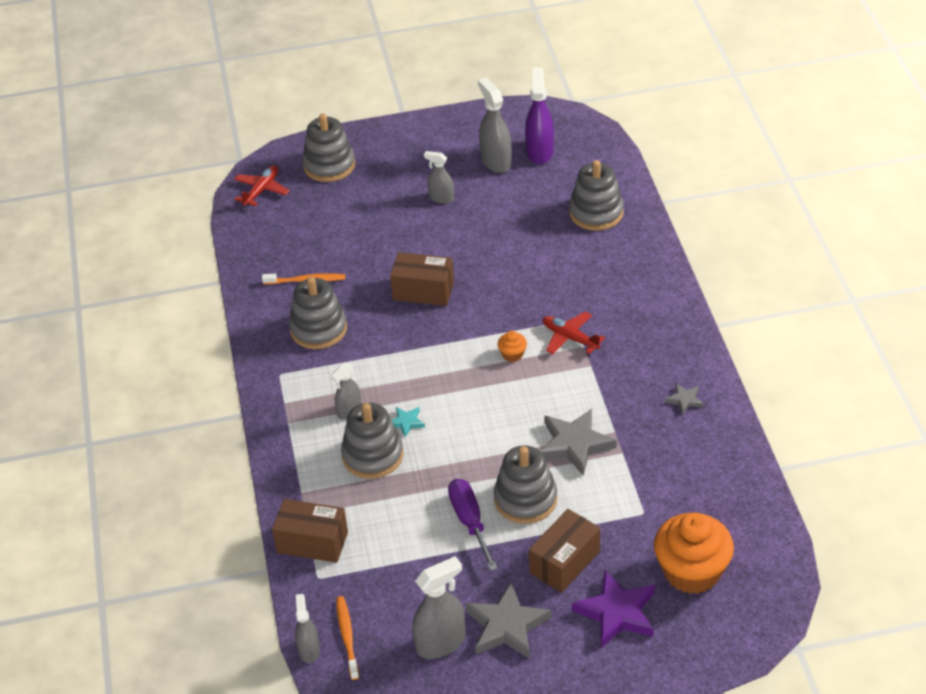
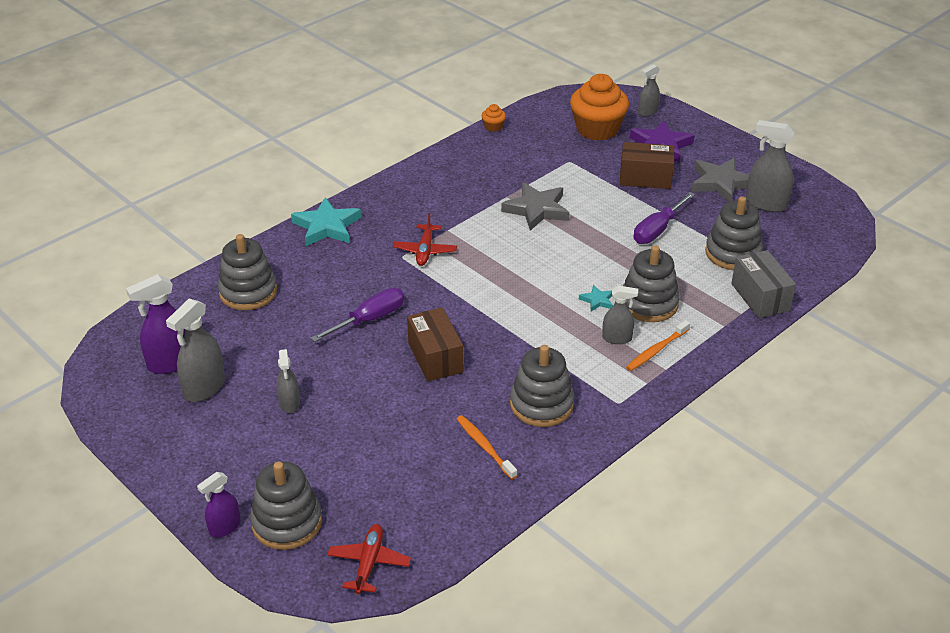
camera: 125 degrees left, 5 degrees down
red plane [234,165,290,206] -> red plane turned 105 degrees clockwise [327,524,411,594]
brown box [272,499,348,563] -> grey box [731,250,796,318]
grey spray bottle [295,594,320,663] -> grey spray bottle moved to [638,64,660,117]
orange toothbrush [336,596,359,680] -> orange toothbrush moved to [626,320,690,371]
grey stacking toy [494,446,557,524] -> grey stacking toy moved to [705,196,763,270]
orange cupcake [498,331,527,362] -> orange cupcake moved to [482,104,506,132]
grey star [665,384,703,414] -> none
none -> purple spray bottle [197,472,241,537]
none -> turquoise star [291,197,361,246]
none -> purple screwdriver [311,288,405,342]

